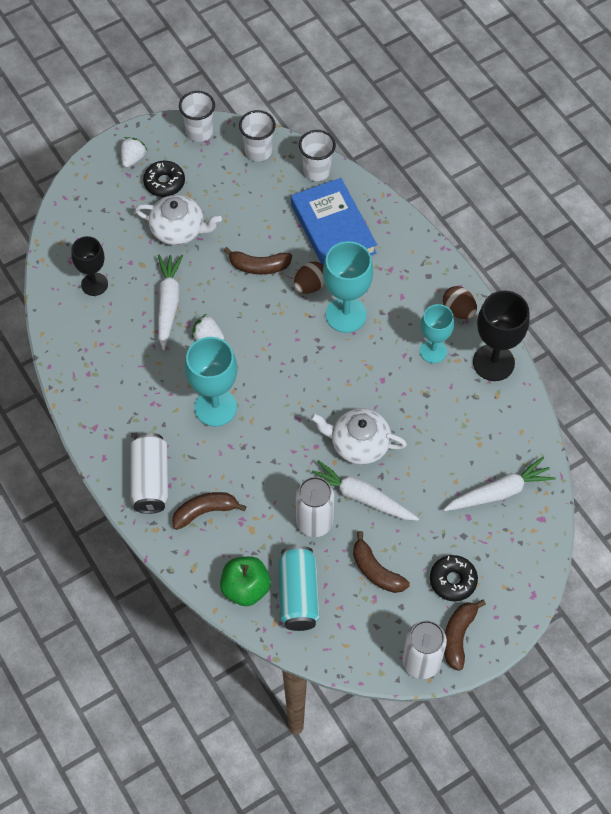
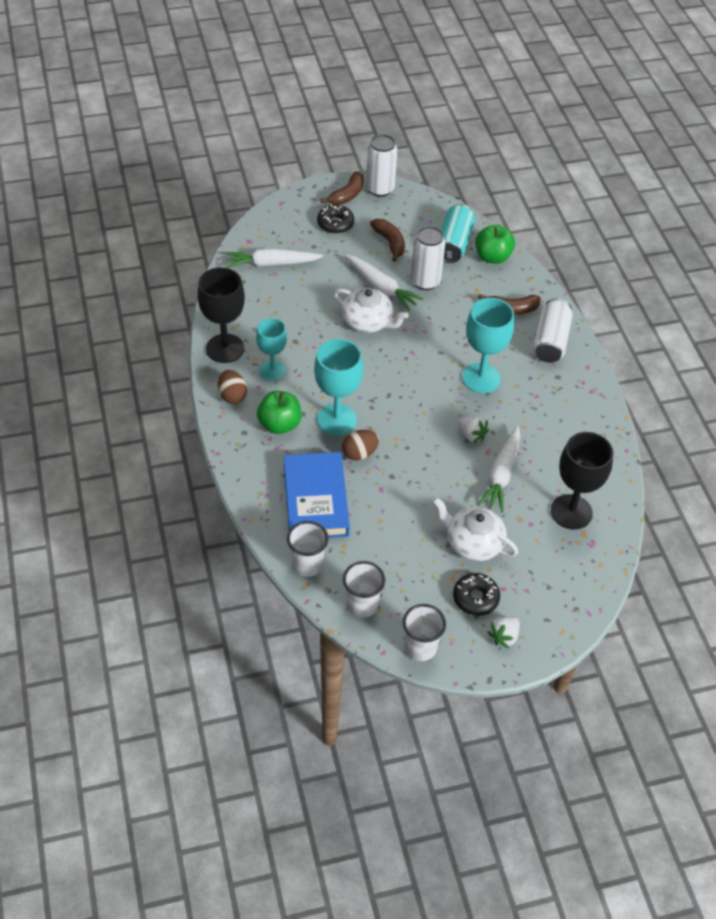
camera: 165 degrees left, 10 degrees down
black goblet [71,236,108,296] -> black goblet [551,432,613,529], size x1.52
brown banana [223,247,292,274] -> none
none -> green apple [257,391,301,434]

